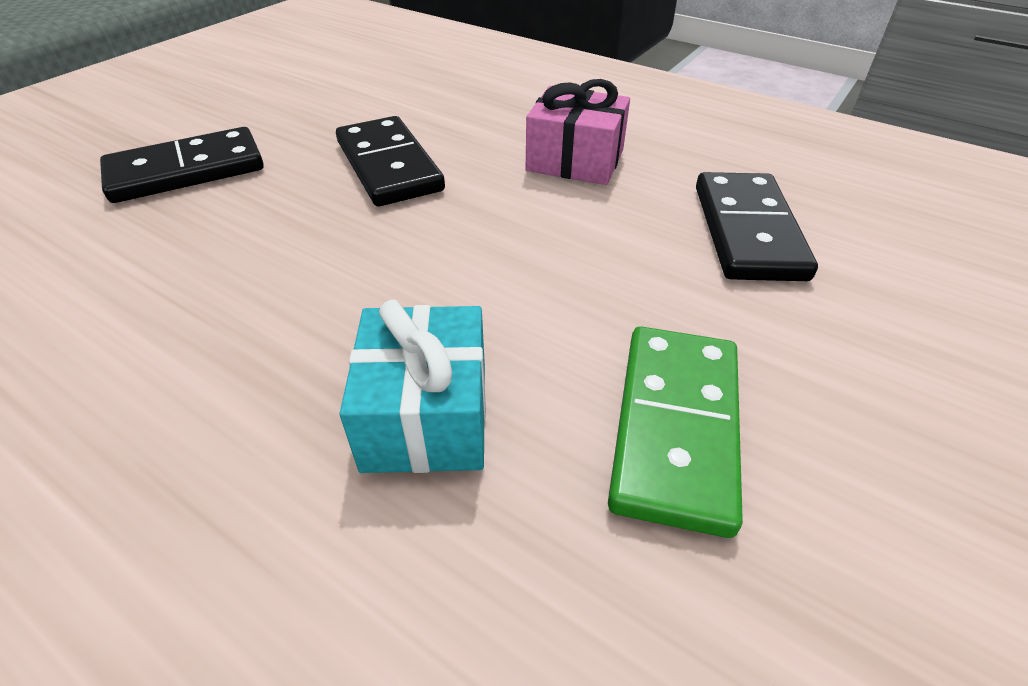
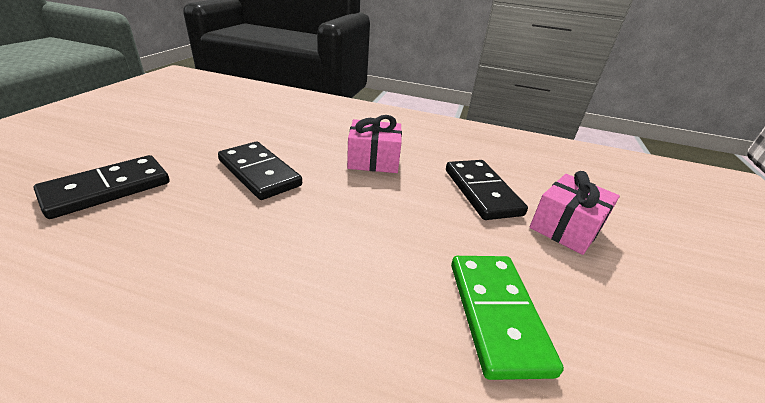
camera: 20 degrees left, 10 degrees down
turquoise gift [340,300,486,473] -> none
none -> pink gift [529,171,620,255]

